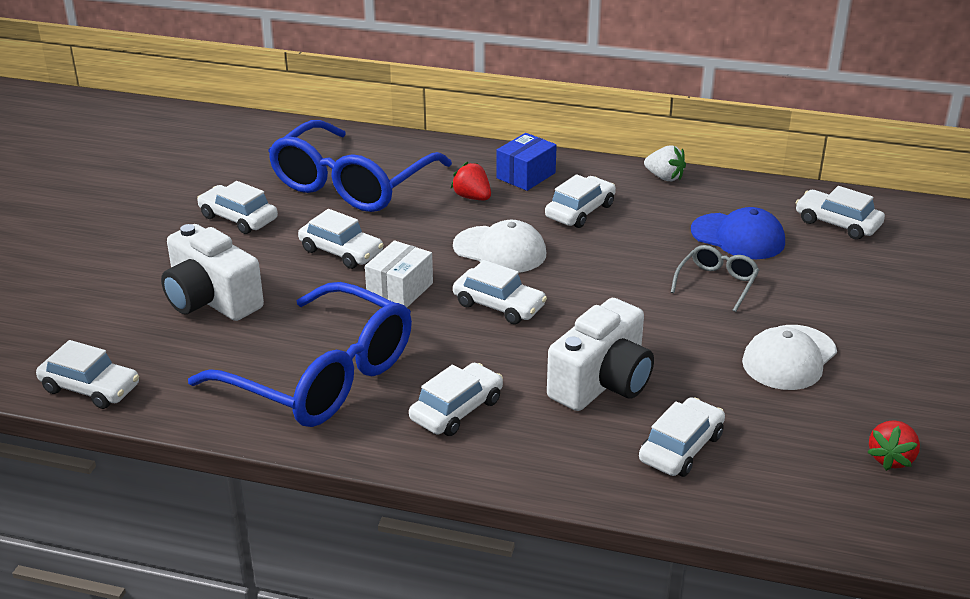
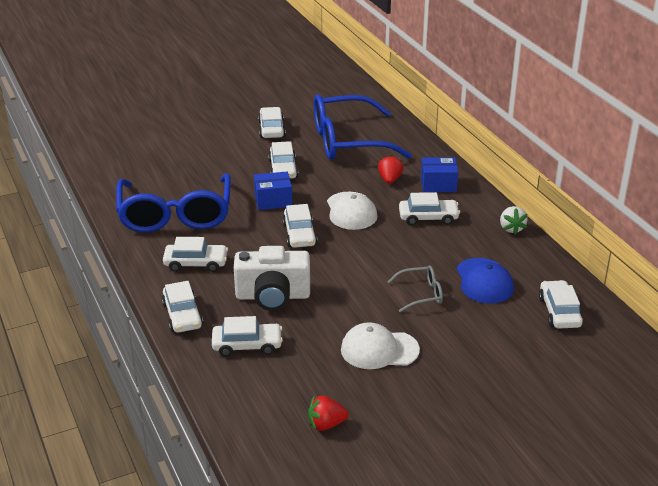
camera: 50 degrees right, 0 degrees up
white car [36,340,139,409] -> white car moved to [162,281,203,333]
white camera [161,224,264,321] -> none
white box [365,240,433,307] -> blue box [254,172,292,210]

